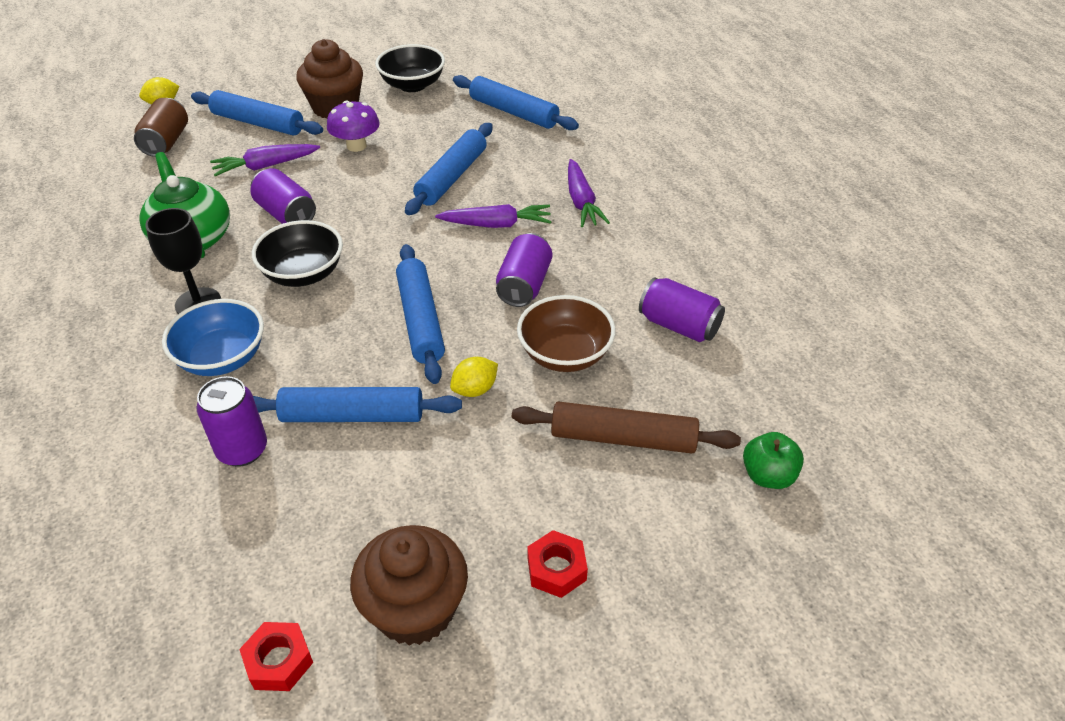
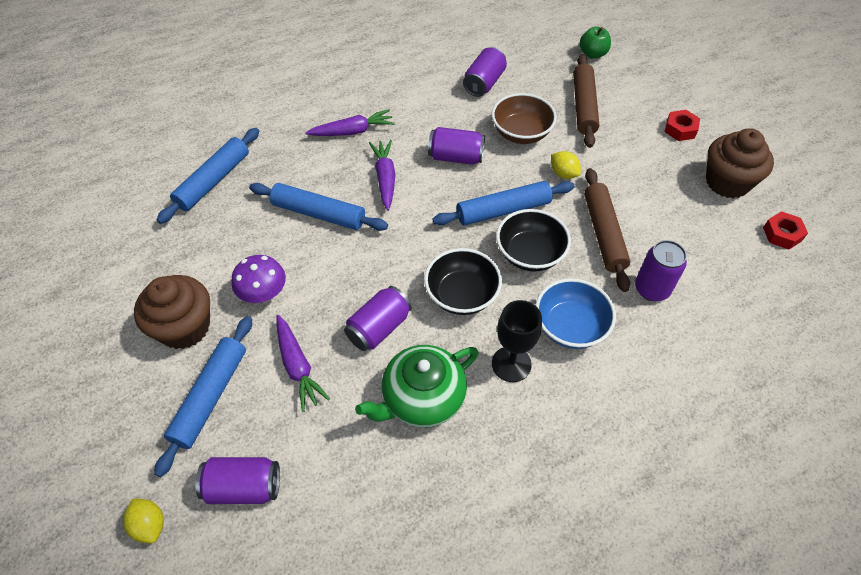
camera: 95 degrees left, 10 degrees up
brown can [134,98,188,157] -> purple can [195,457,280,504]
blue rolling pin [253,387,462,422] -> brown rolling pin [584,168,630,292]
black bowl [375,44,445,92] -> black bowl moved to [496,209,571,272]

